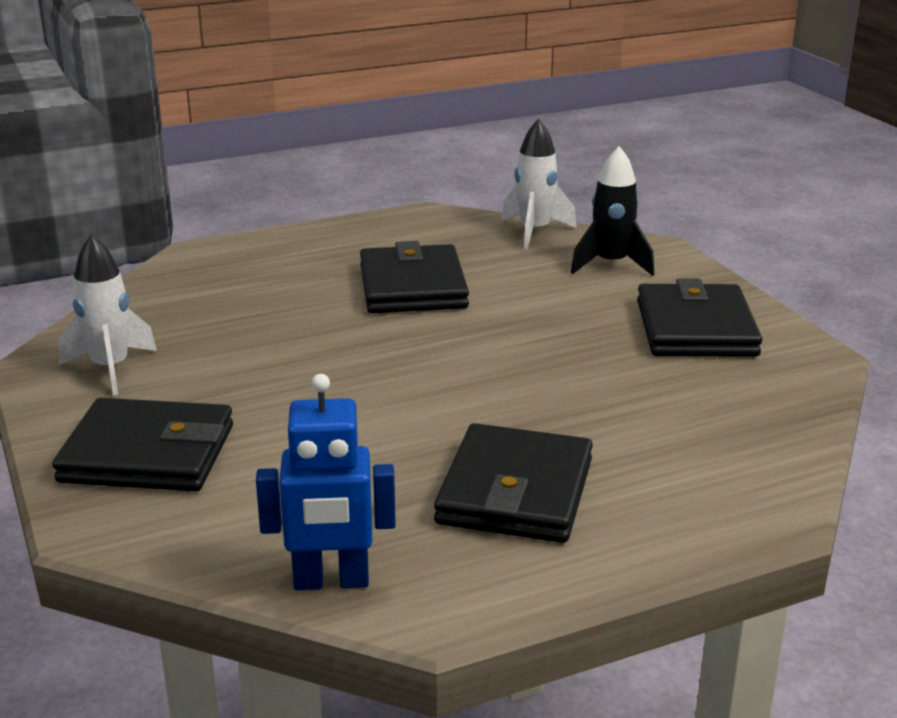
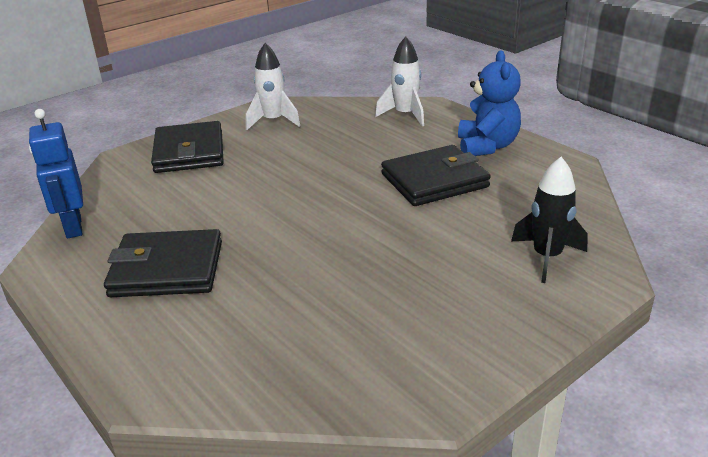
camera: 75 degrees right, 5 degrees up
white rocket [501,119,577,249] -> white rocket moved to [375,36,424,126]
black wallet [637,278,762,357] -> none
none -> blue teddy bear [458,51,521,156]

